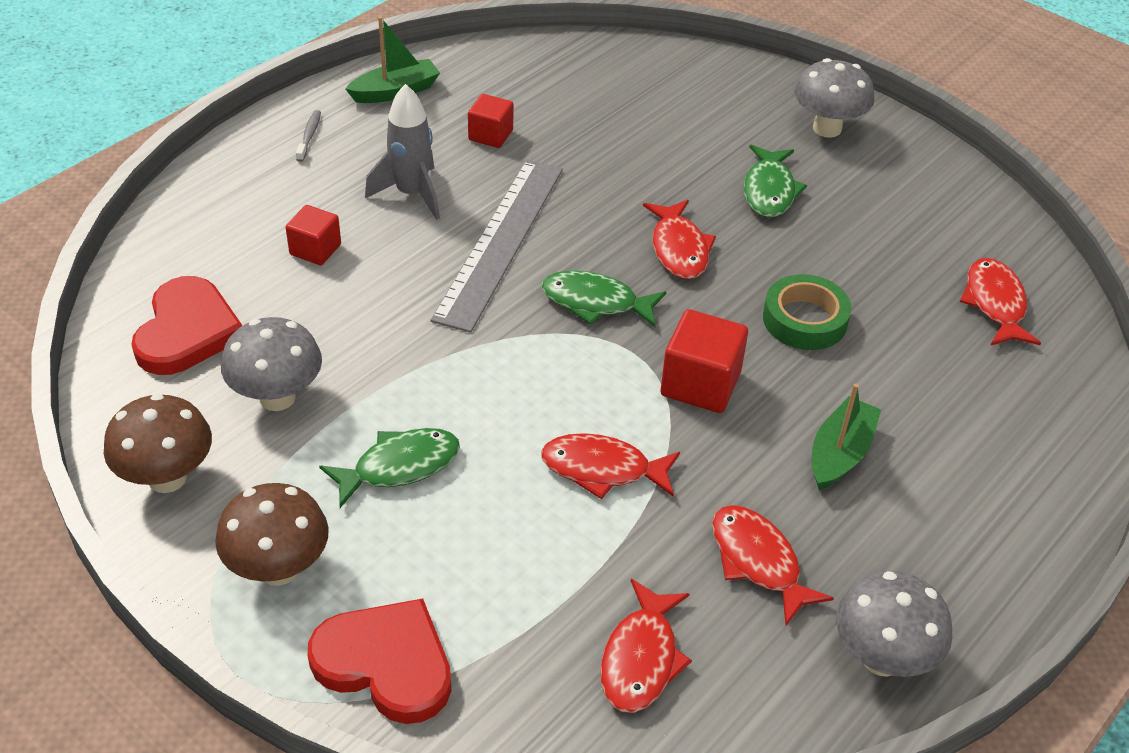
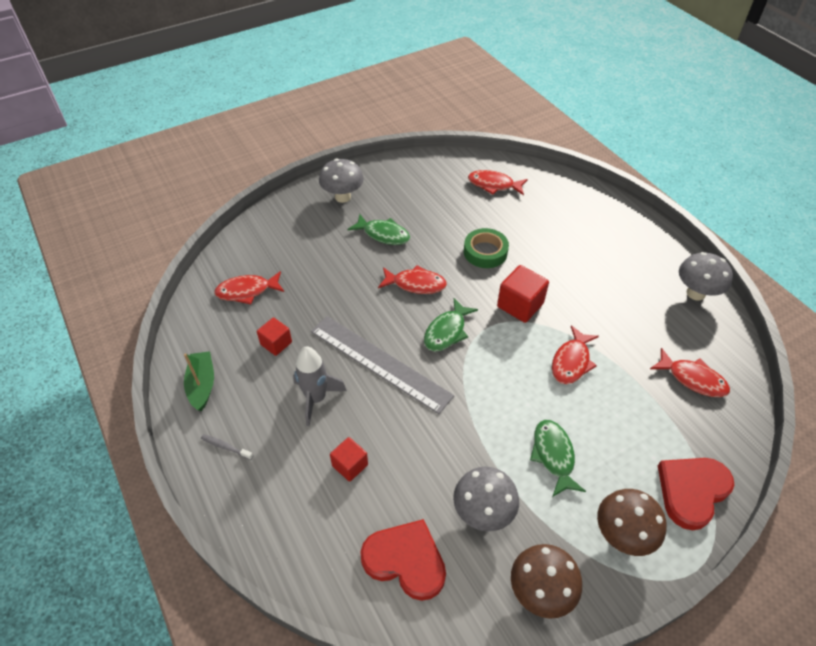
camera: 70 degrees left, 5 degrees up
red fish [712,505,834,625] -> red fish moved to [214,271,284,304]
green boat [812,384,881,490] -> none

